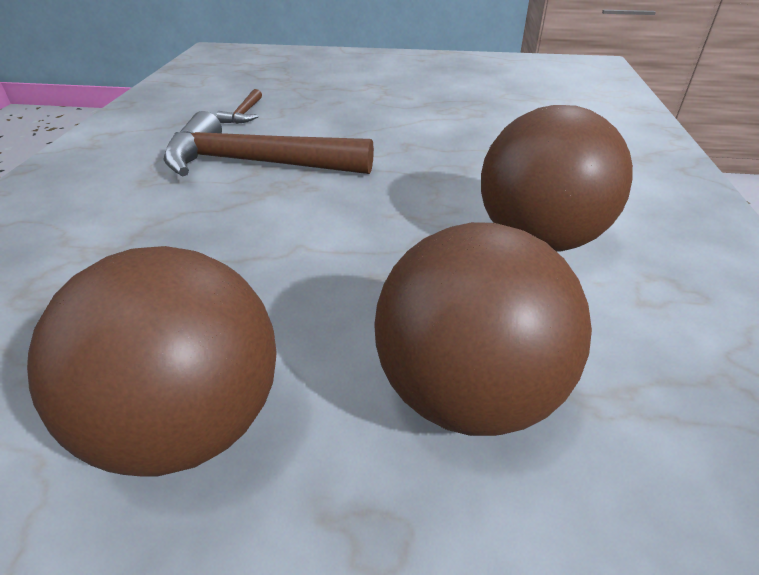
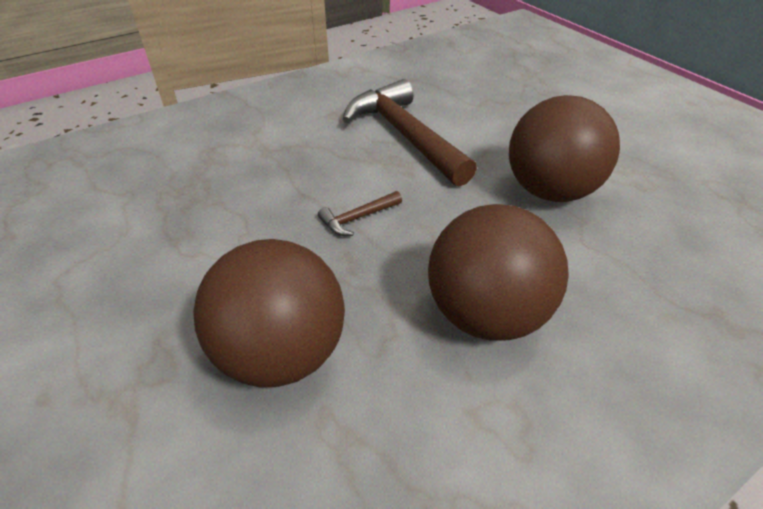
camera: 50 degrees right, 5 degrees up
brown ball [27,246,277,476] -> brown ball moved to [509,95,620,202]
brown hammer [216,89,262,124] -> brown hammer moved to [318,191,402,236]

